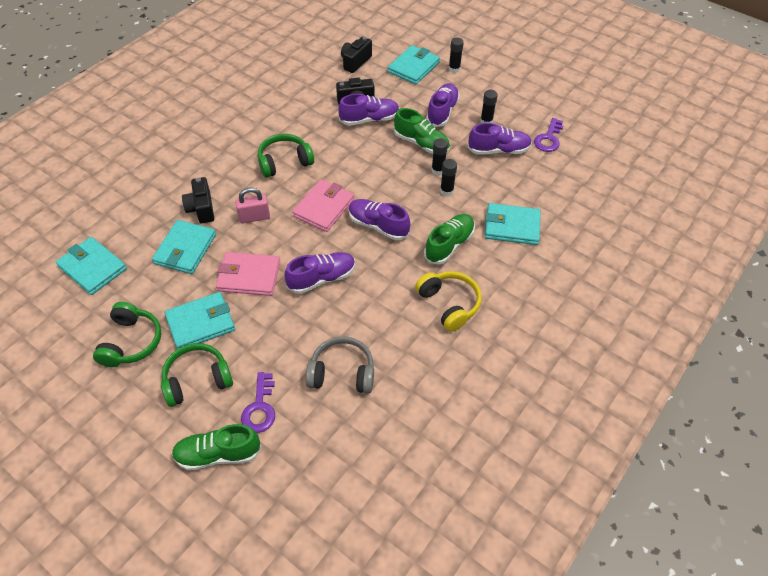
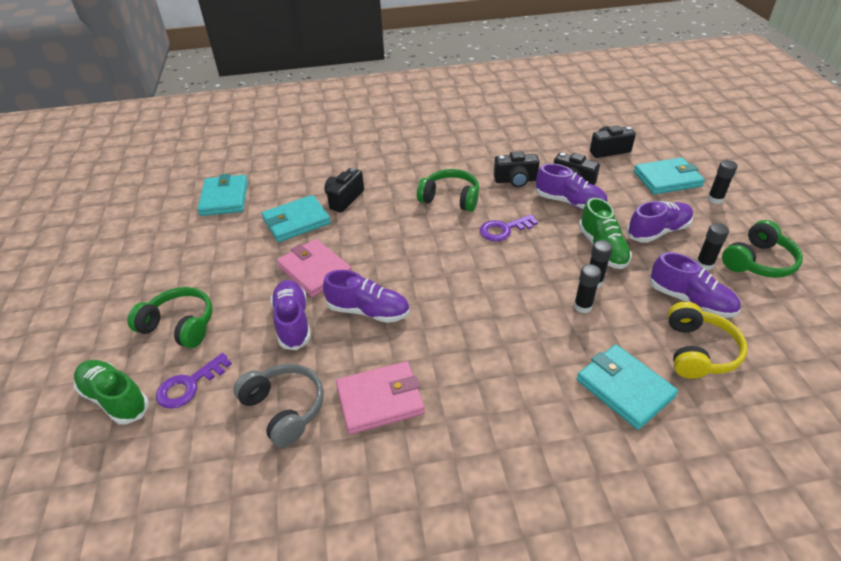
camera: 45 degrees right, 10 degrees down
green headphones [93,302,161,367] -> green headphones moved to [722,220,803,278]
turquoise wallet [165,292,235,349] -> none
pink padlock [235,188,270,223] -> none
pink wallet [292,179,354,232] -> pink wallet moved to [336,361,425,434]
purple shoe [349,199,410,240] -> purple shoe moved to [271,280,311,350]
yellow headphones [415,271,482,332] -> yellow headphones moved to [668,302,747,379]
green shoe [424,214,475,265] -> none
purple key [534,118,563,152] -> purple key moved to [480,214,538,241]
none -> black camera [494,151,539,187]

